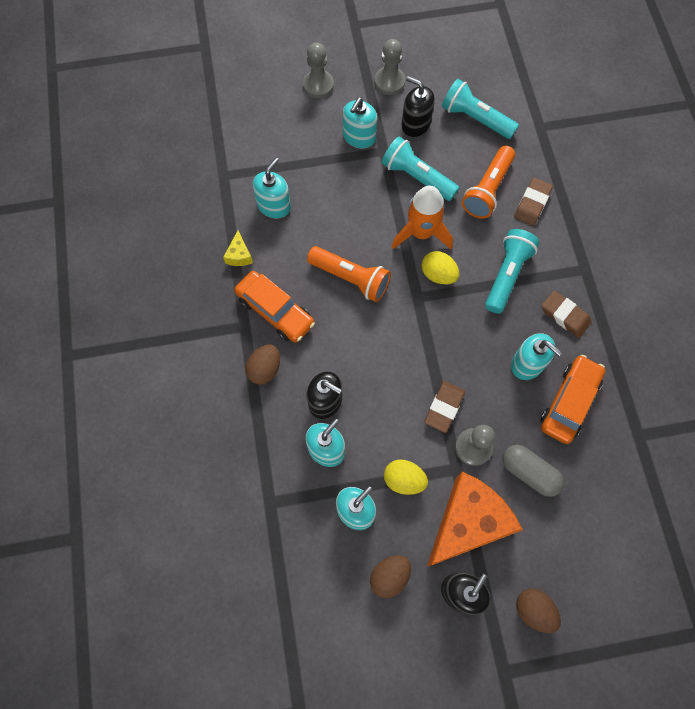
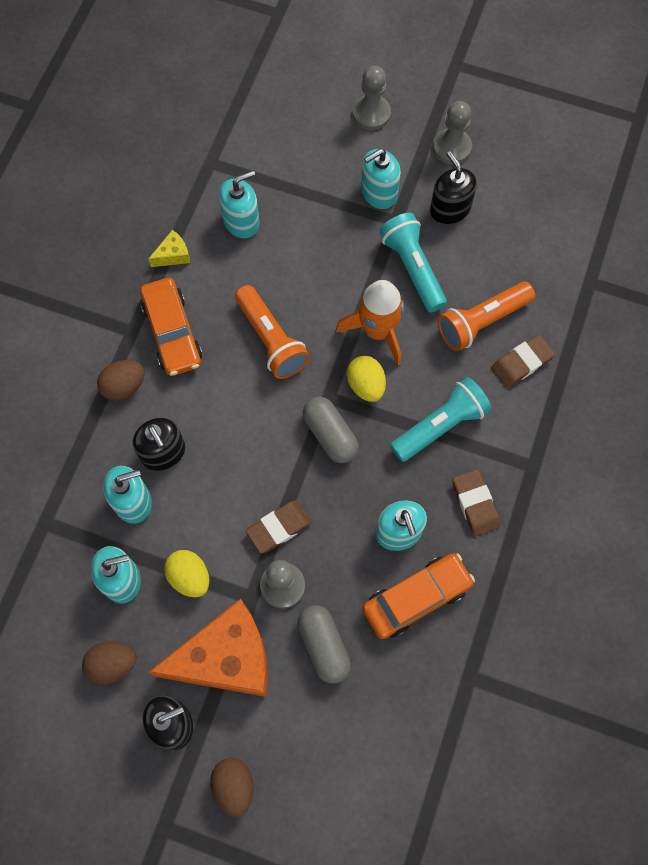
camera: 30 degrees right, 0 degrees up
yellow cheese [223,230,253,266] -> yellow cheese turned 150 degrees counterclockwise [148,230,190,267]
turquoise flashlight [442,79,519,139] -> none
none -> grey capsule [303,396,359,463]

